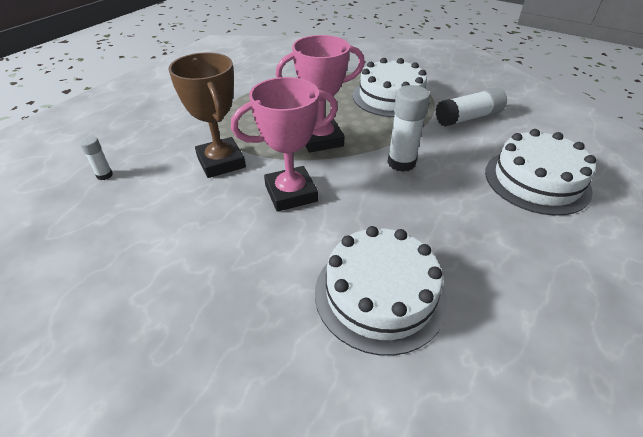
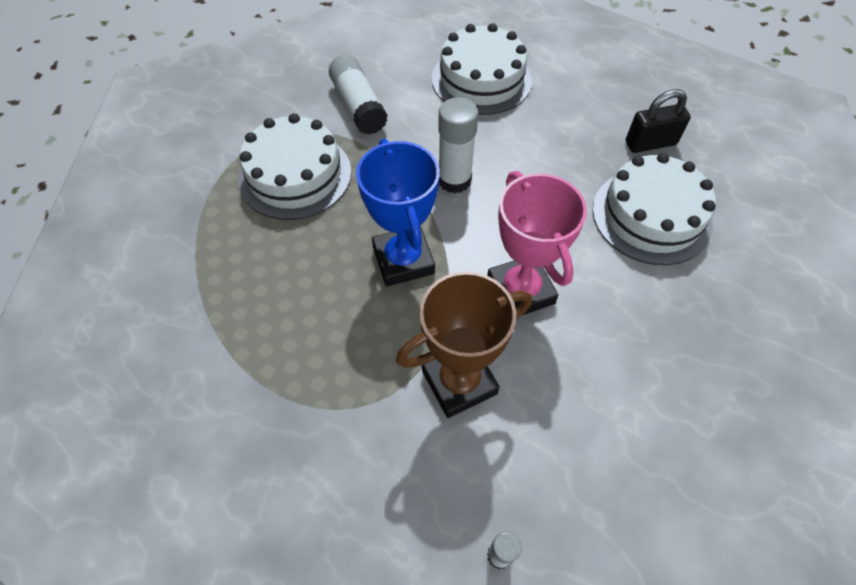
camera: 90 degrees left, 15 degrees up
pink trophy [276,35,365,153] -> blue trophy [356,139,440,287]
none -> black padlock [626,89,691,153]

